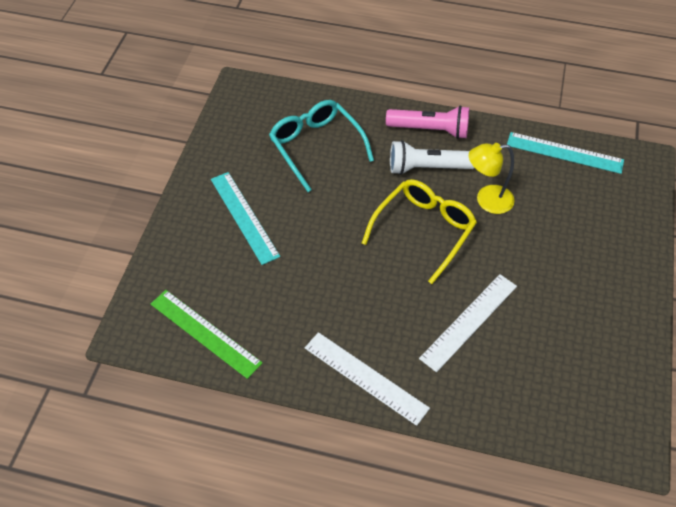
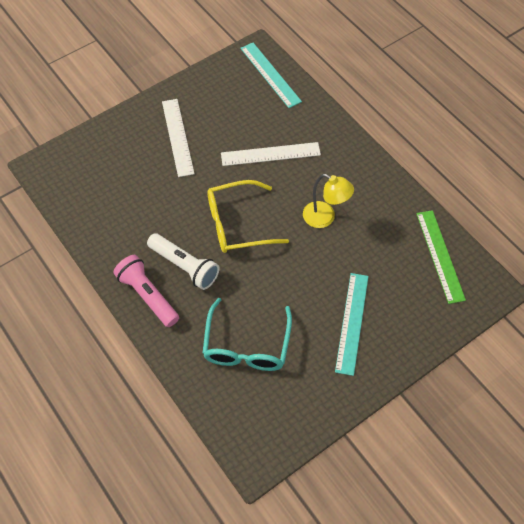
camera: 140 degrees left, 5 degrees up
white ruler [305,332,430,426] -> white ruler moved to [162,99,195,177]
yellow lamp [469,143,515,214] -> yellow lamp moved to [303,174,354,228]
turquoise ruler [507,132,624,174] -> turquoise ruler moved to [240,43,302,108]

